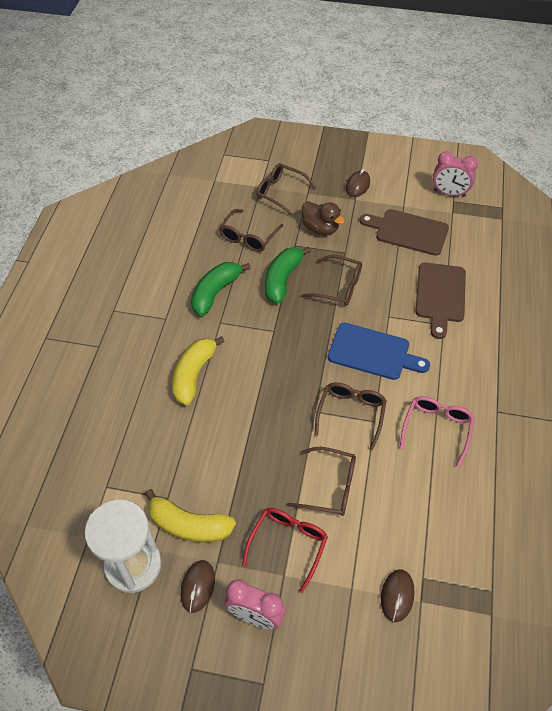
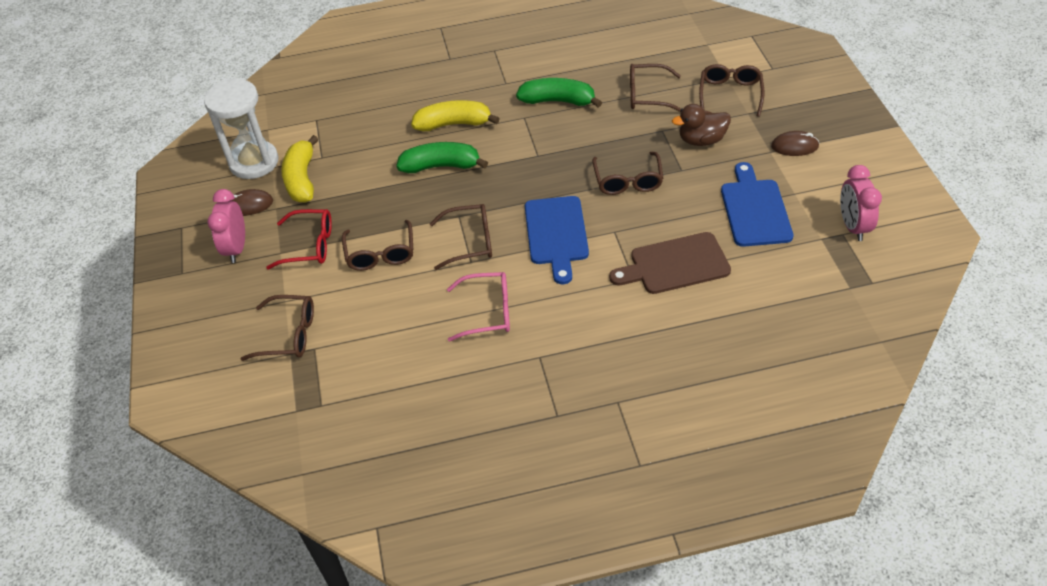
camera: 70 degrees right, 5 degrees down
green banana [265,246,311,304] -> green banana moved to [396,142,488,173]
brown duck [302,201,345,235] -> brown duck turned 60 degrees clockwise [672,104,731,146]
brown cutting board [359,209,449,256] -> blue cutting board [721,162,793,247]
brown mouse [381,569,415,622] -> brown glasses [241,295,314,361]

